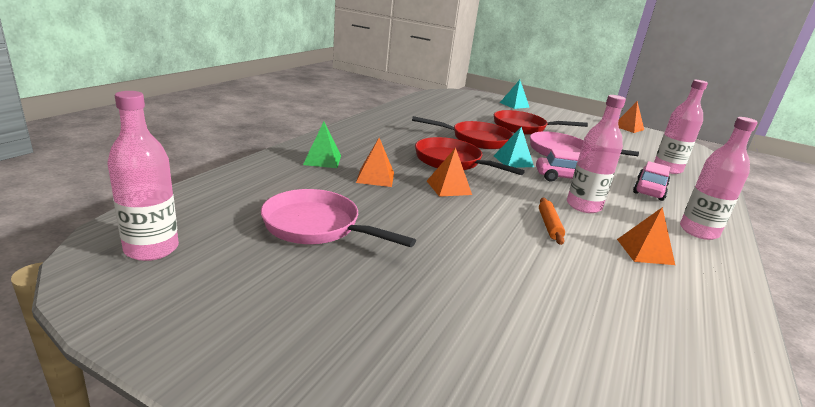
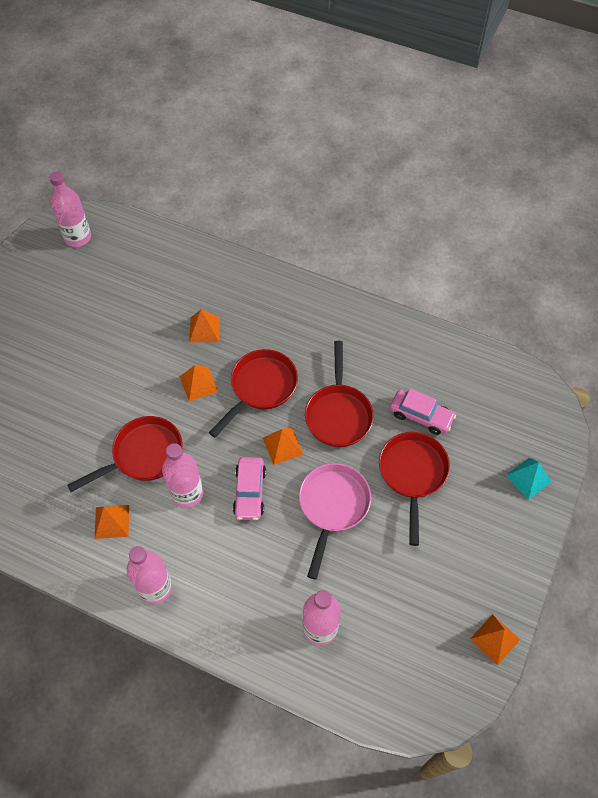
camera: 90 degrees right, 35 degrees up
pink pan [261,189,416,247] -> none
green pyramid [303,122,341,168] -> none
turquoise pyramid [494,127,534,168] -> orange pyramid [263,428,304,465]
orange rolling pin [539,198,565,245] -> red pan [67,416,183,492]
pink car [633,161,670,201] -> pink car moved to [390,389,456,435]

